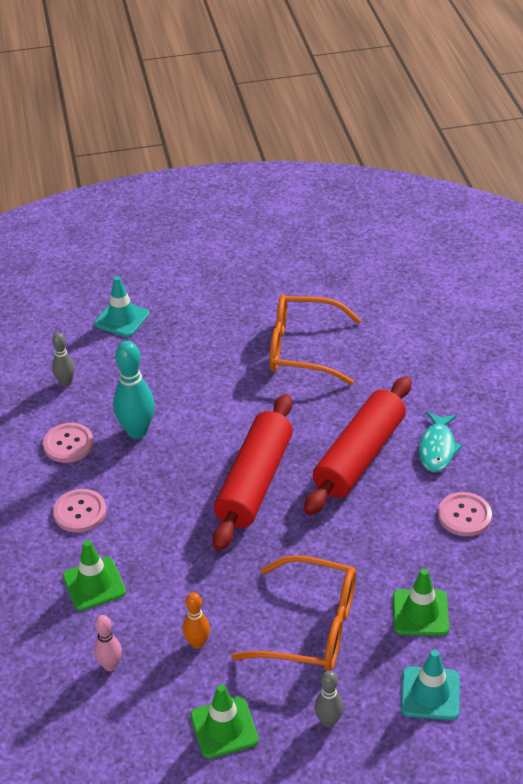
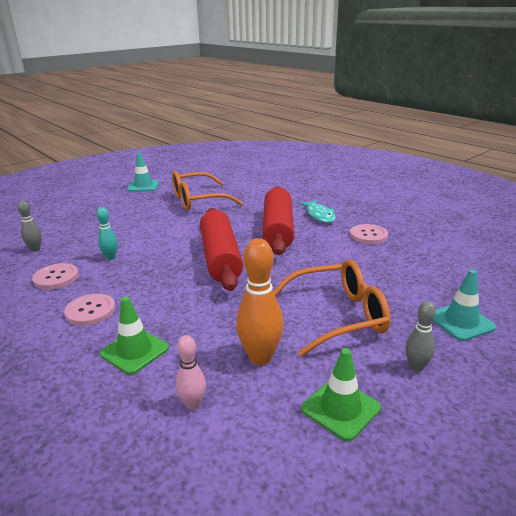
camera: 30 degrees left, 15 degrees down
turquoise traffic cone [94,276,150,337] -> turquoise traffic cone moved to [127,153,159,192]
turquoise bowling pin [113,341,155,439] -> turquoise bowling pin [96,207,118,260], size x0.57
orange bowling pin [183,592,210,649] -> orange bowling pin [236,238,284,365], size x1.74
green traffic cone [393,568,449,636] -> none

